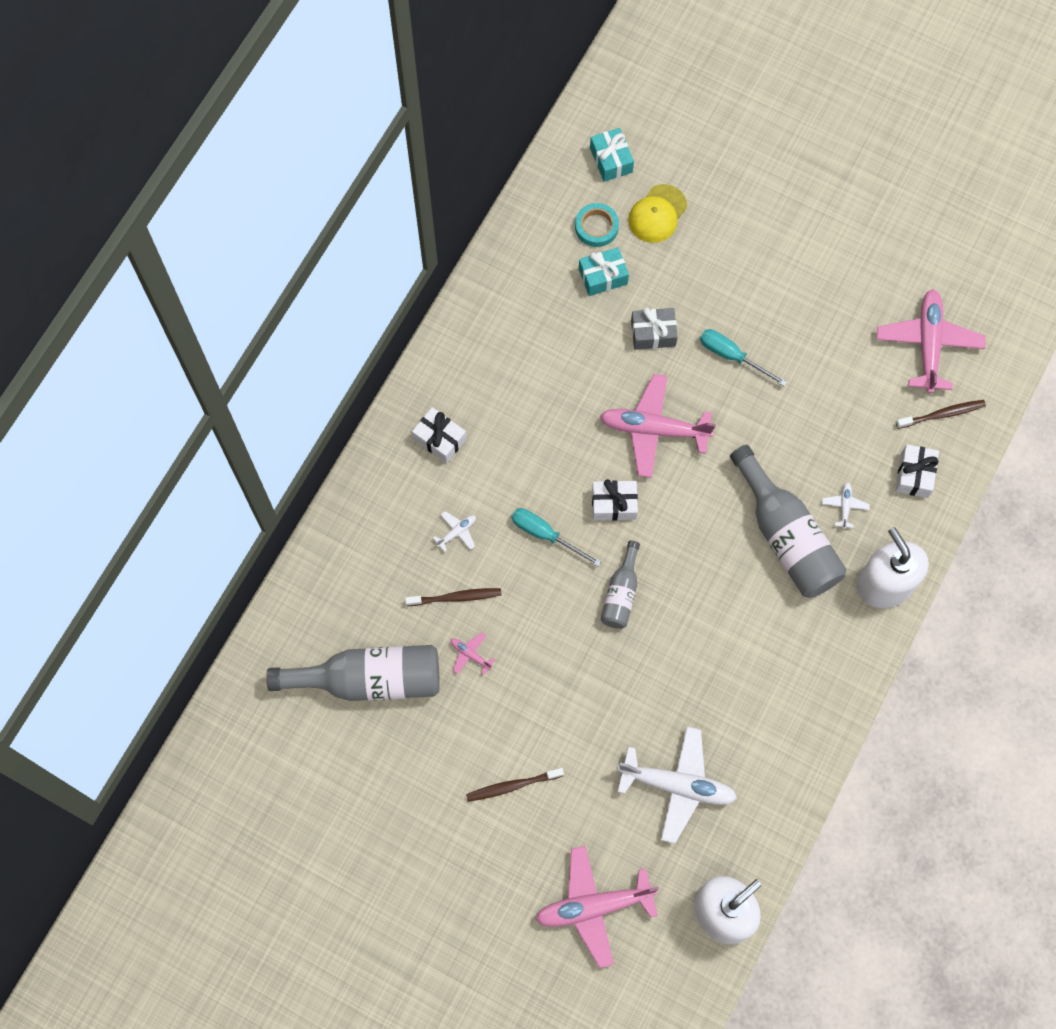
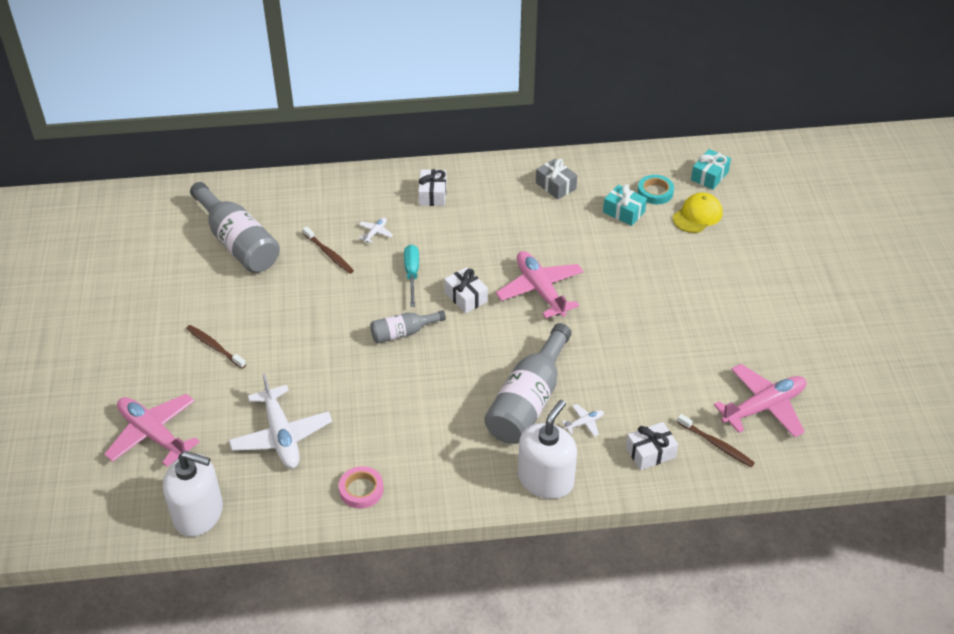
camera: 55 degrees right, 25 degrees down
white plane [433,511,476,552] -> white plane turned 75 degrees counterclockwise [359,217,393,243]
pink plane [450,632,496,675] -> none
yellow cap [629,184,687,243] -> yellow cap turned 135 degrees clockwise [673,192,722,233]
grey gift [631,308,678,350] -> grey gift moved to [536,159,577,200]
turquoise screwdriver [700,329,787,386] -> none
none -> pink tape [339,466,384,509]

